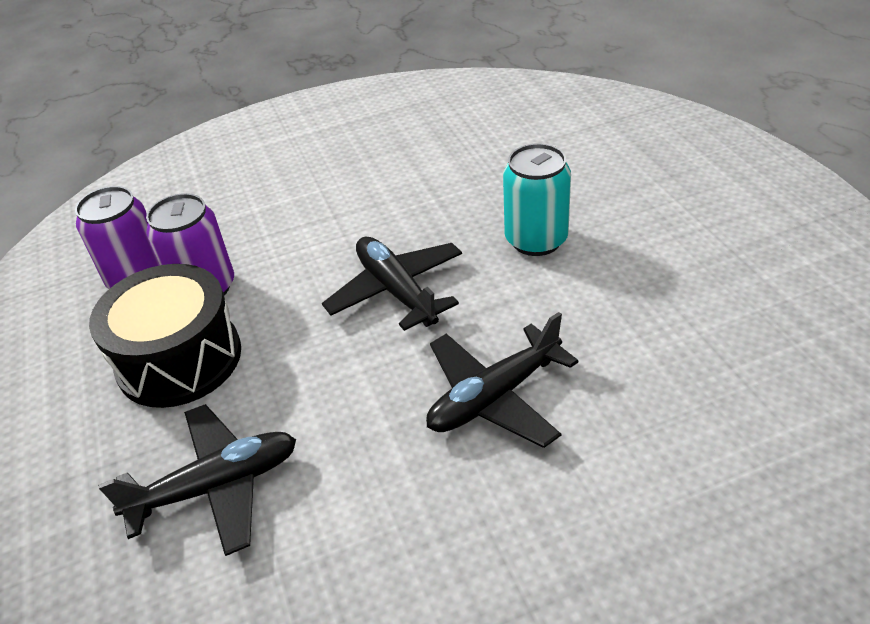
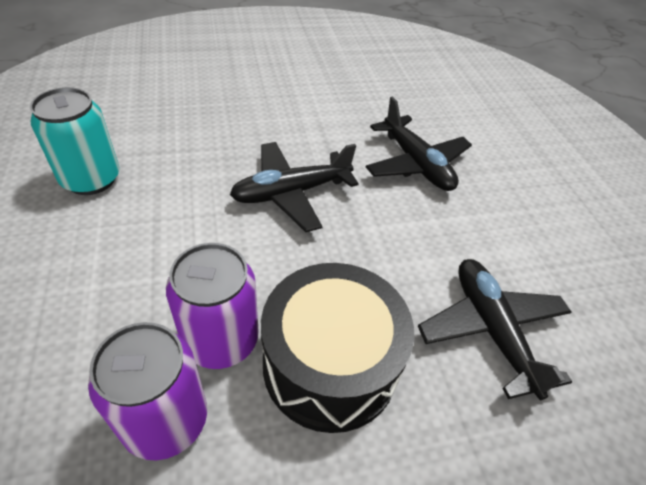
camera: 90 degrees left, 5 degrees up
turquoise can [503,143,571,256] -> turquoise can moved to [30,87,120,195]

